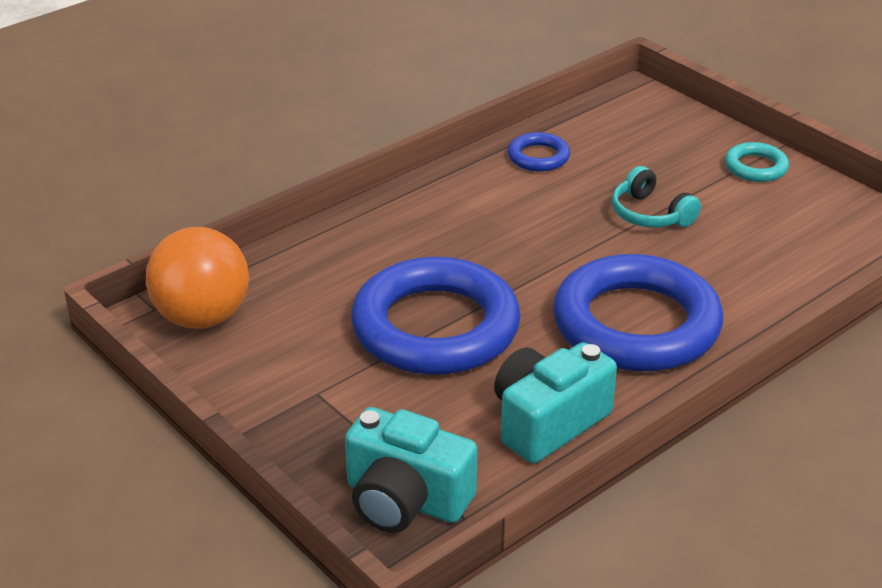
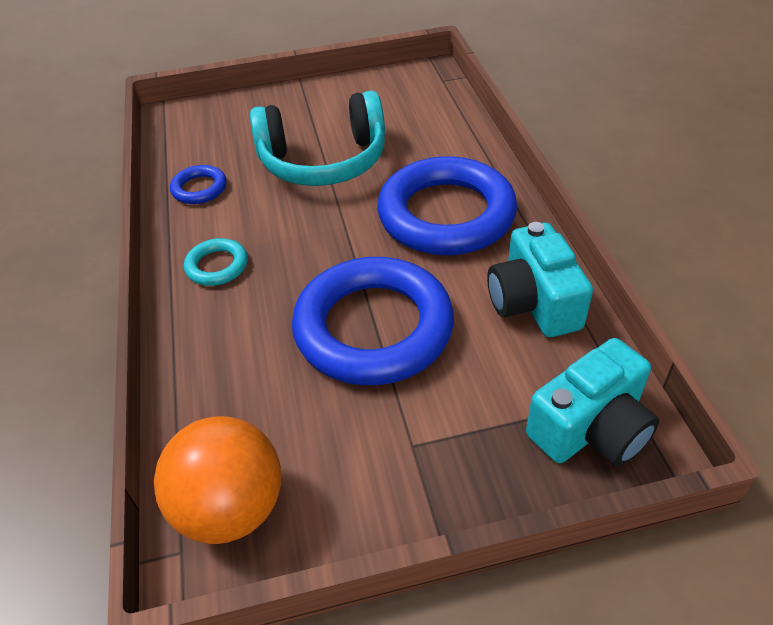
camera: 60 degrees left, 10 degrees up
turquoise headphones [612,166,701,227] -> turquoise headphones [250,90,385,186], size x1.96
turquoise ring [725,142,789,182] -> turquoise ring moved to [184,238,248,286]

